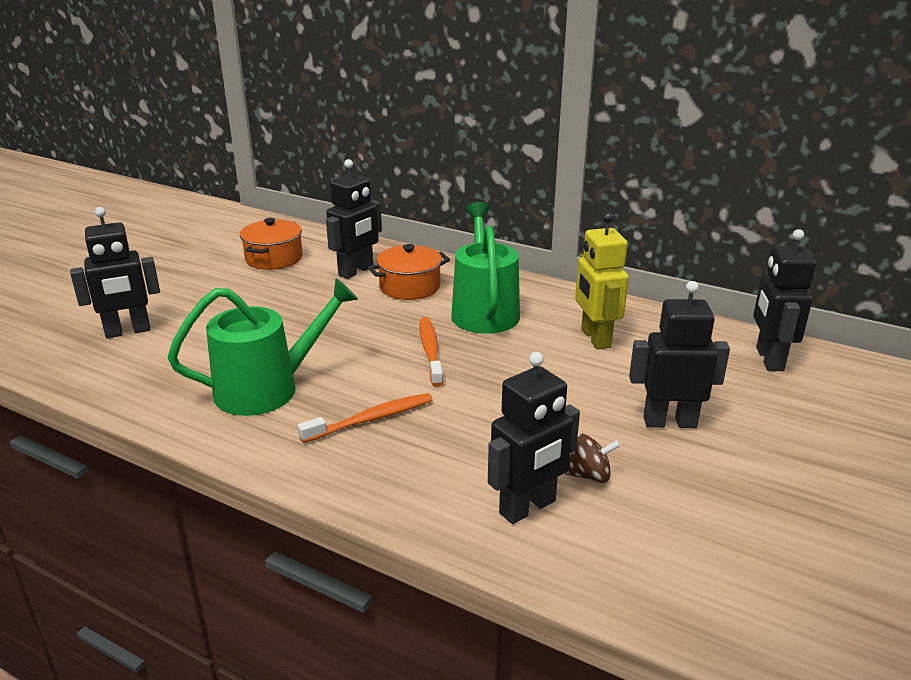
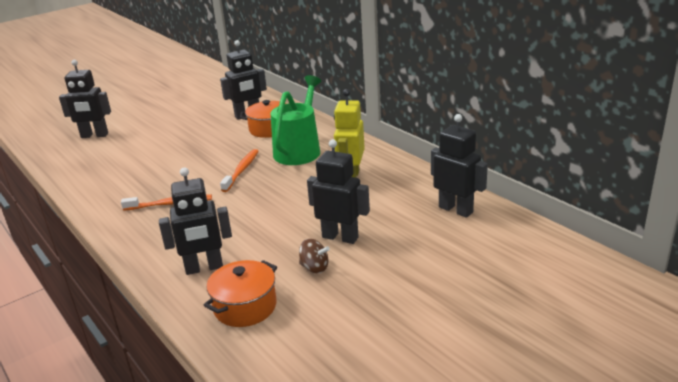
camera: 25 degrees right, 0 degrees up
green watering can [168,278,358,416] -> none
orange pot [240,218,303,270] -> orange pot moved to [203,260,277,327]
brown spinning top [565,434,621,483] -> brown spinning top moved to [299,239,330,273]
black robot [753,229,816,371] -> black robot turned 105 degrees clockwise [431,114,488,218]

